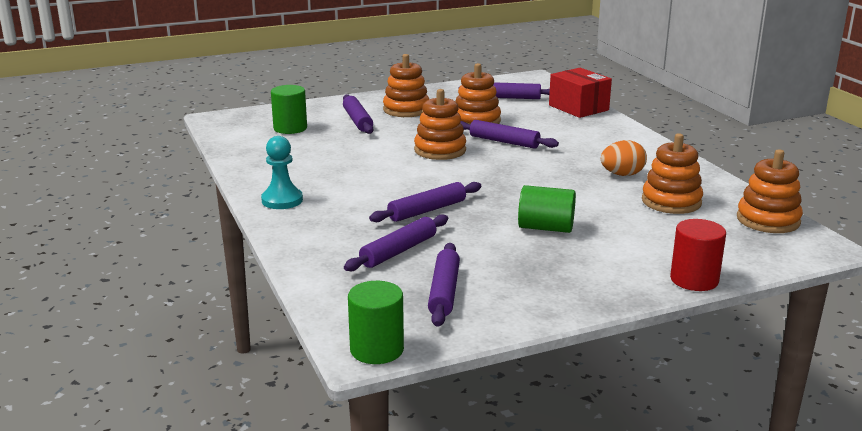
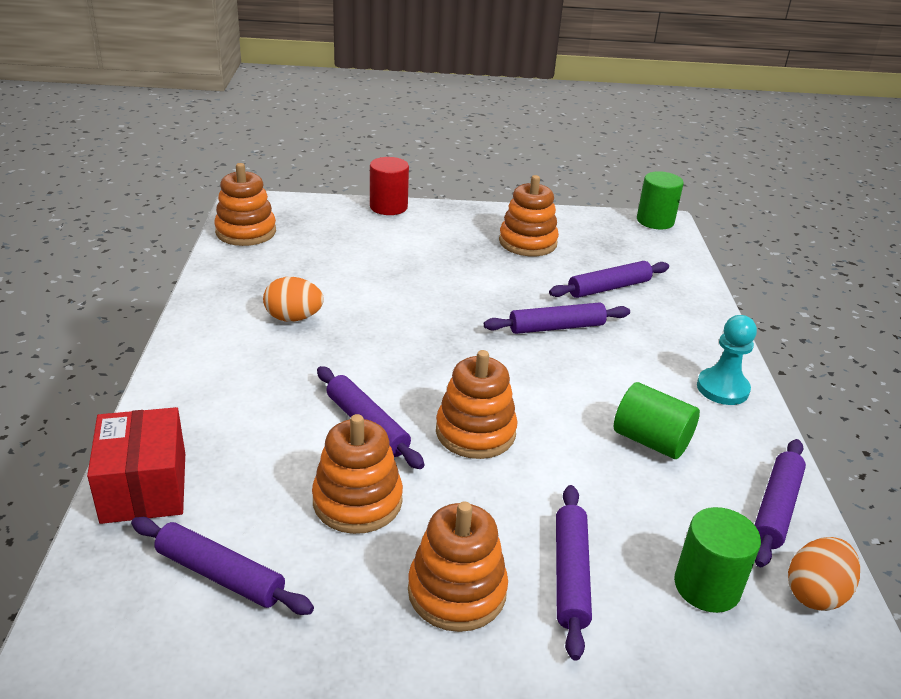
camera: 160 degrees left, 10 degrees up
purple rolling pin [428,243,460,327] -> purple rolling pin moved to [755,439,806,567]
green cylinder [518,185,576,233] -> green cylinder moved to [614,382,700,459]
orange stacking toy [642,133,703,214] -> orange stacking toy moved to [499,175,559,256]
none -> orange egg [788,537,860,611]

